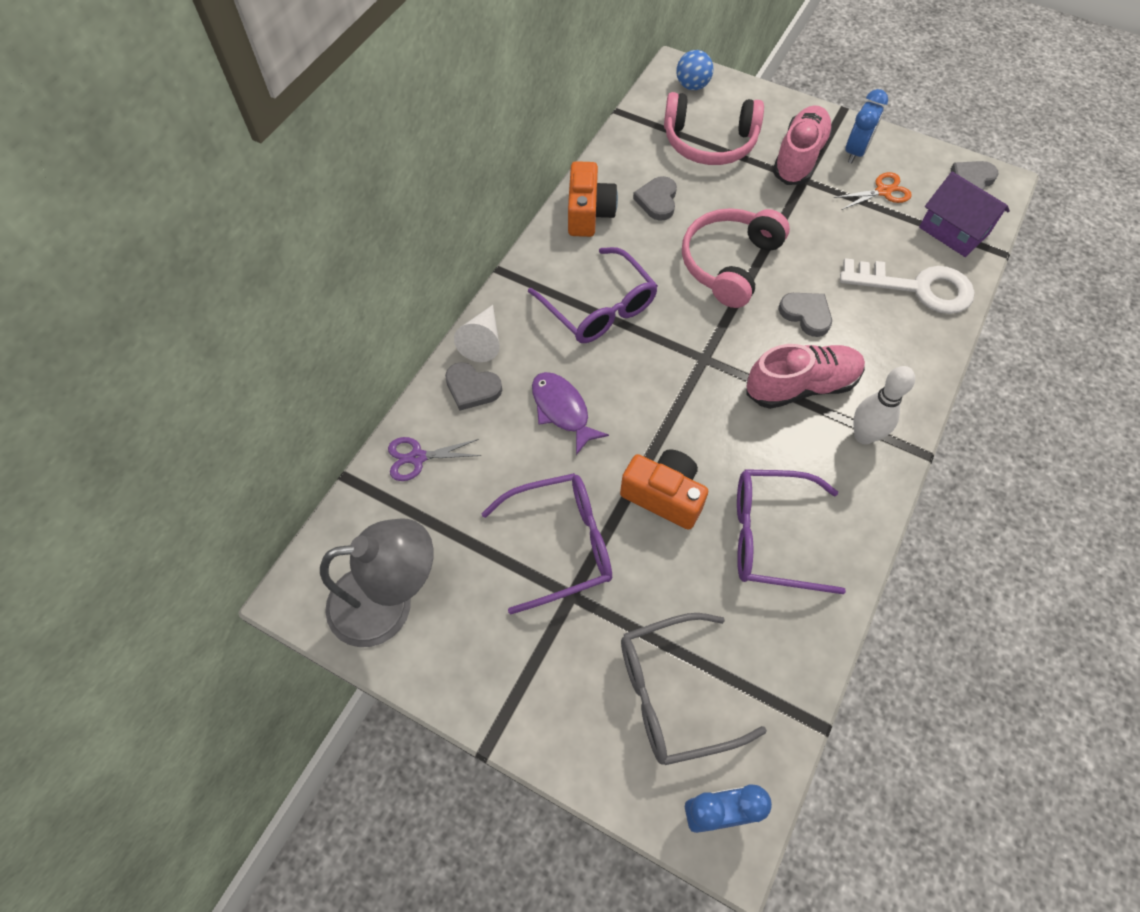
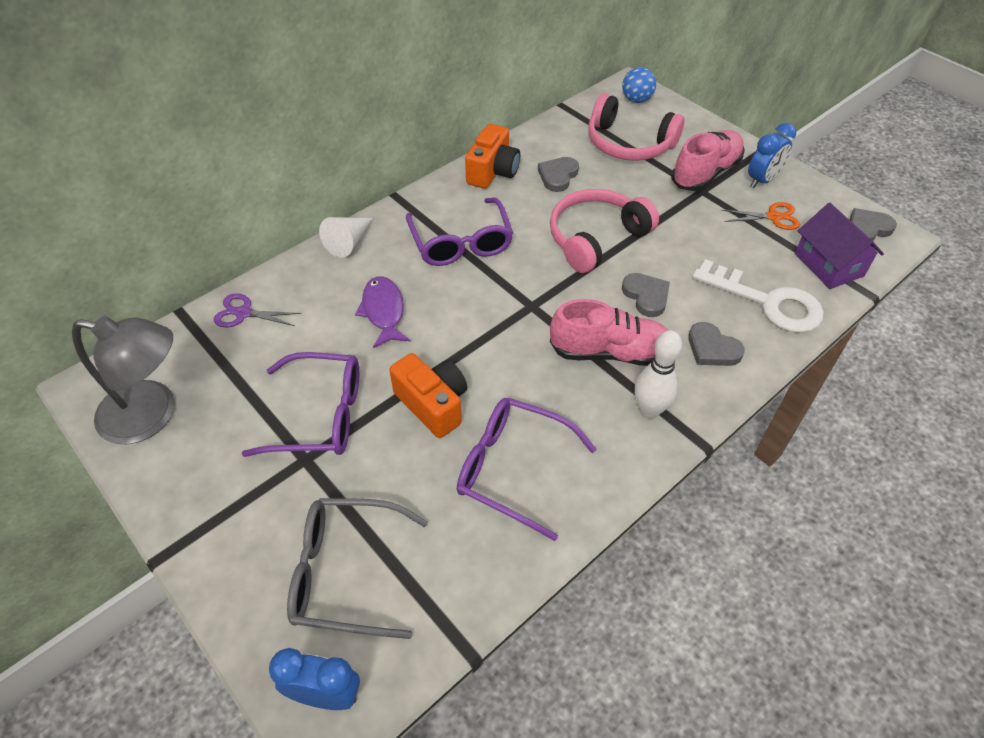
camera: 20 degrees right, 10 degrees down
grey heart [445,362,502,411] -> grey heart moved to [688,322,745,366]

